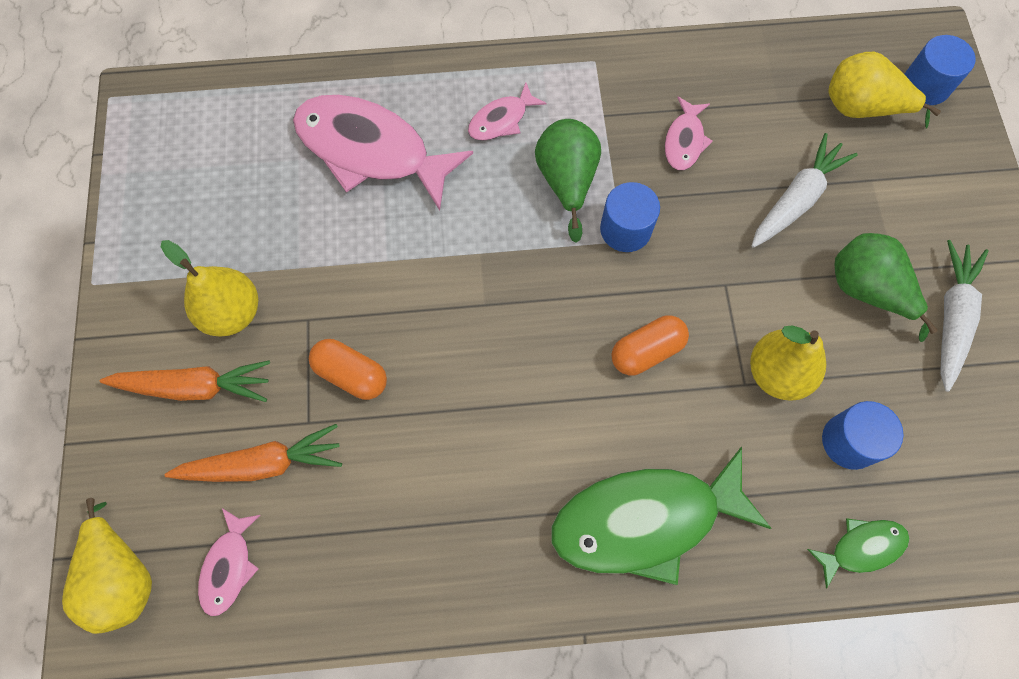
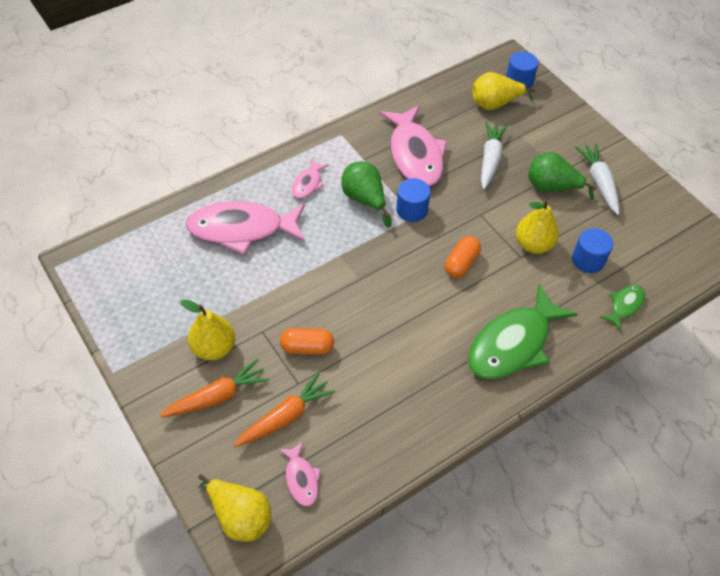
camera: 30 degrees left, 15 degrees down
pink fish [665,97,713,170] -> pink fish [379,105,448,186], size x2.12

